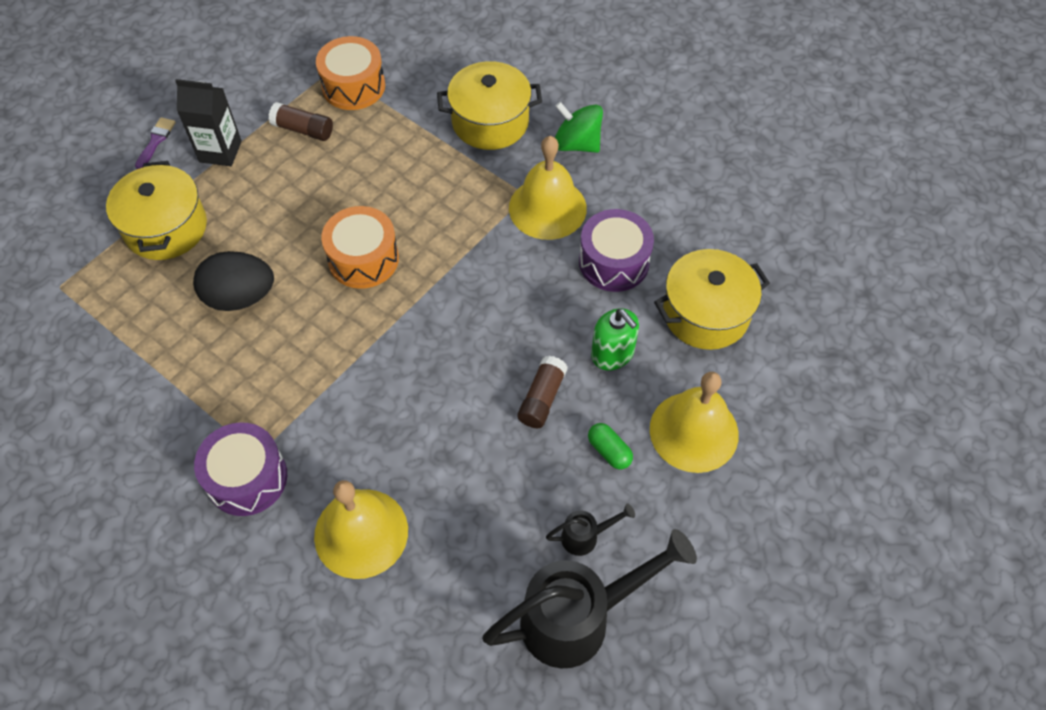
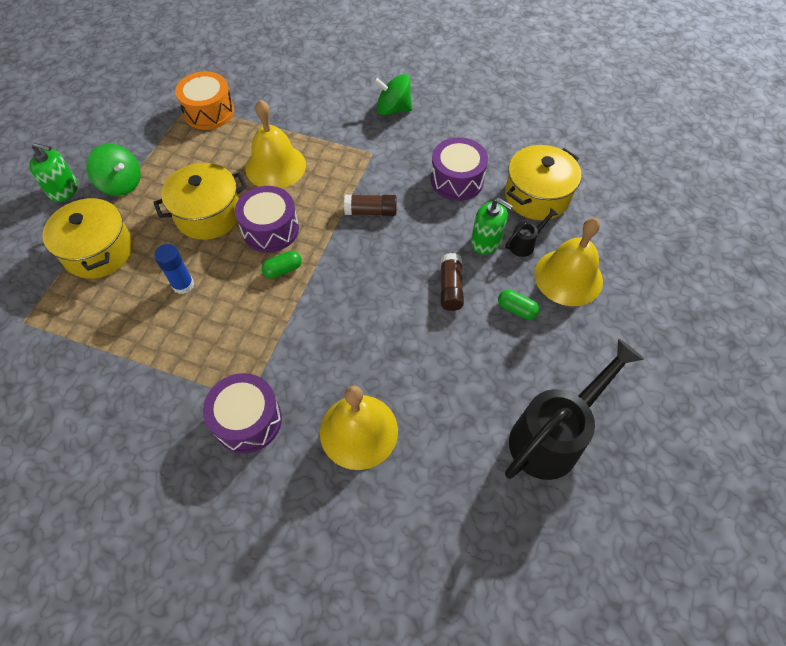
camera: 20 degrees left, 0 degrees up
purple brush [135,117,176,169] -> green soap dispenser [29,143,78,202]
black carton [175,79,242,166] -> green spinning top [86,144,141,196]
black egg [193,251,274,311] -> blue glue stick [154,244,194,294]
brown glue stick [268,102,333,141] -> brown glue stick moved to [344,195,397,216]
orange drum [321,206,399,289] -> purple drum [235,186,299,252]
yellow pot [437,61,542,150] -> yellow pot moved to [153,163,247,240]
yellow bell [509,136,587,240] -> yellow bell moved to [245,100,306,188]
black watering can [546,504,635,556] -> black watering can moved to [505,207,558,257]
none -> green capsule [261,251,302,278]

